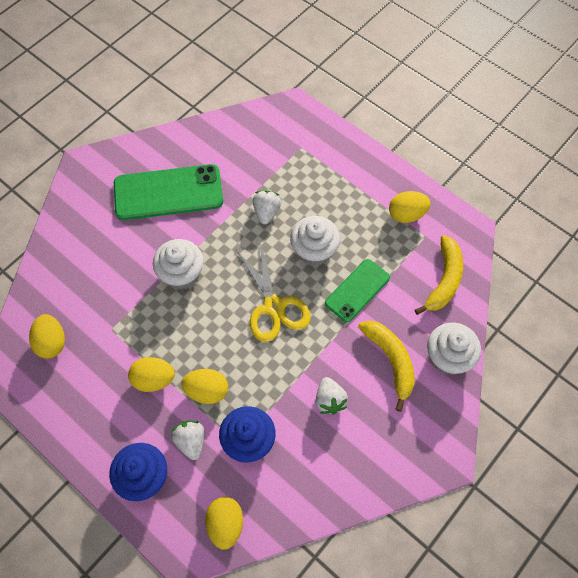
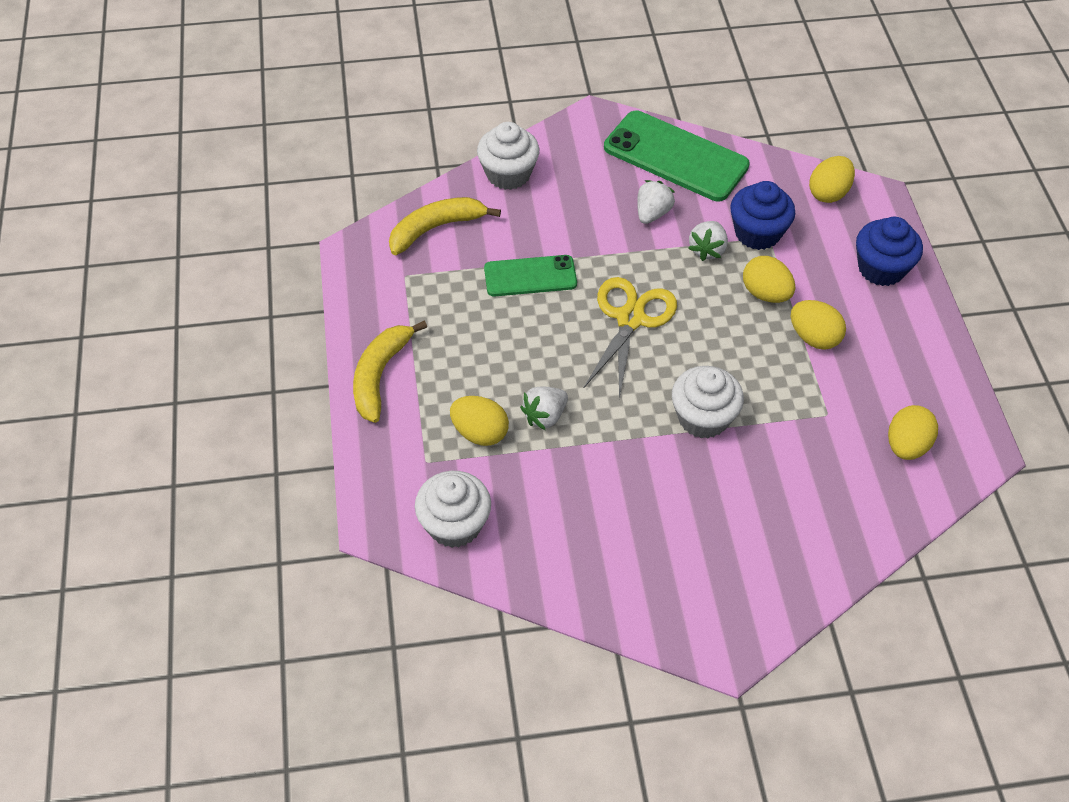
camera: 140 degrees left, 10 degrees down
green phone [114,164,223,220] -> green phone moved to [604,111,750,201]
white strawberry [171,421,204,460] -> white strawberry moved to [688,221,728,261]
white cupcake [290,216,340,266] -> white cupcake moved to [415,471,491,548]
yellow banana [358,321,415,412] -> yellow banana moved to [353,321,427,423]
yellow egg [389,191,431,223] -> yellow egg moved to [450,396,509,446]

